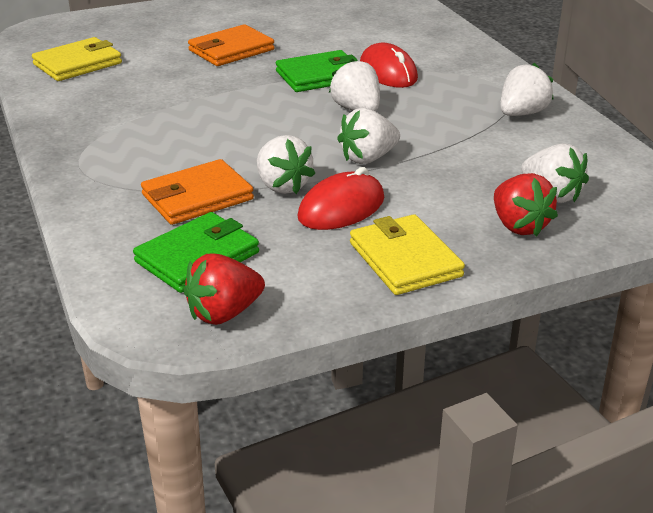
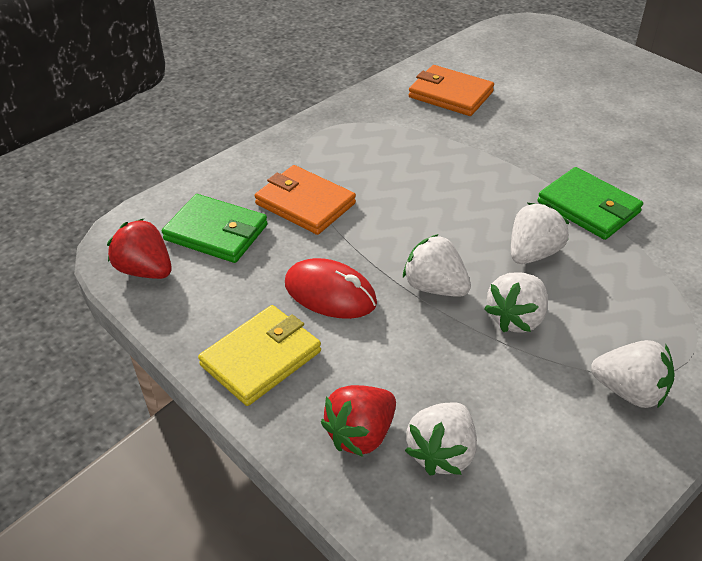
camera: 70 degrees right, 10 degrees up
yellow wallet [32,37,122,81] -> none
orange wallet [188,24,275,66] -> orange wallet moved to [409,65,494,116]
white strawberry [257,135,315,194] -> white strawberry moved to [484,273,548,333]
red mouse [360,43,418,88] -> none

